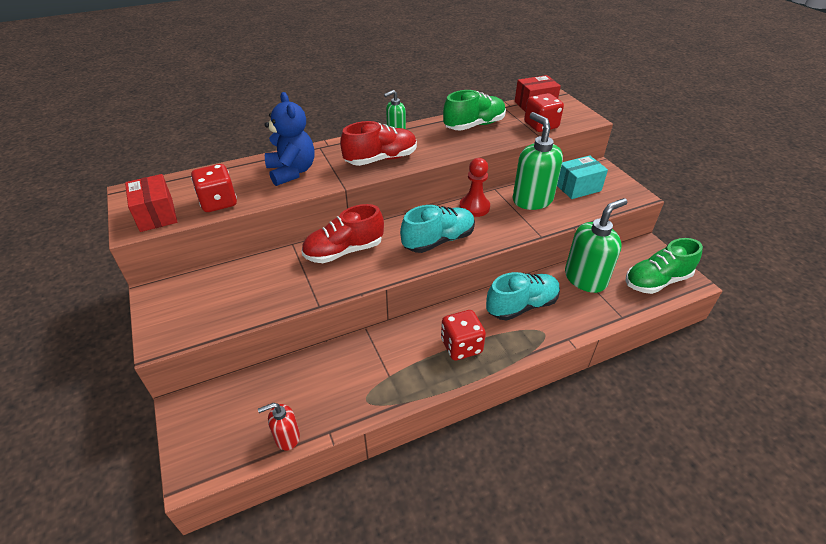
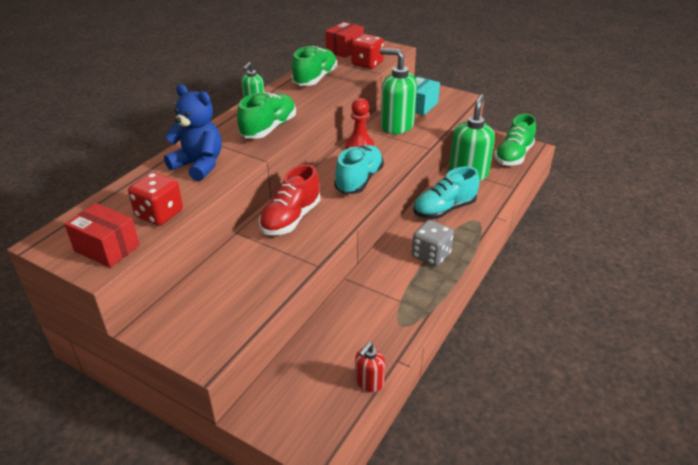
camera: 35 degrees left, 5 degrees down
red shoe [340,121,417,166] -> green shoe [237,92,296,139]
red dice [441,310,486,360] -> grey dice [412,220,454,266]
turquoise shoe [486,272,560,321] -> turquoise shoe turned 150 degrees counterclockwise [413,167,479,219]

